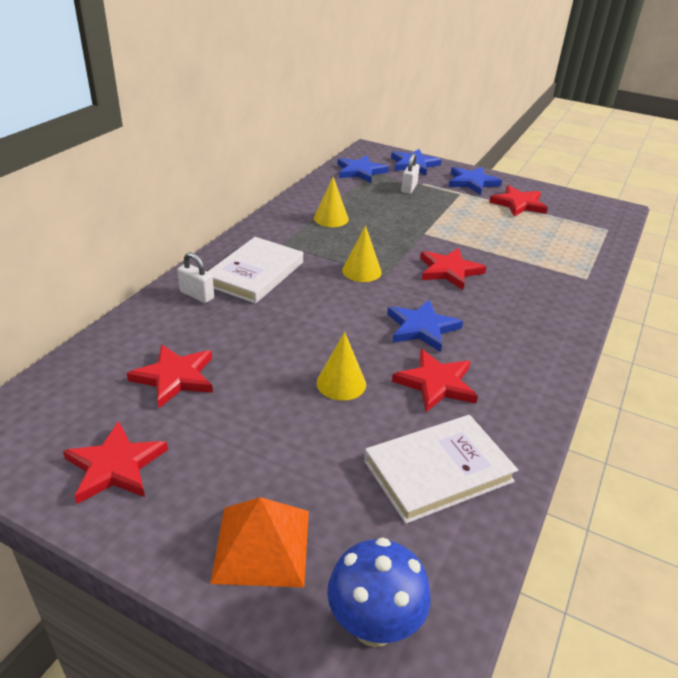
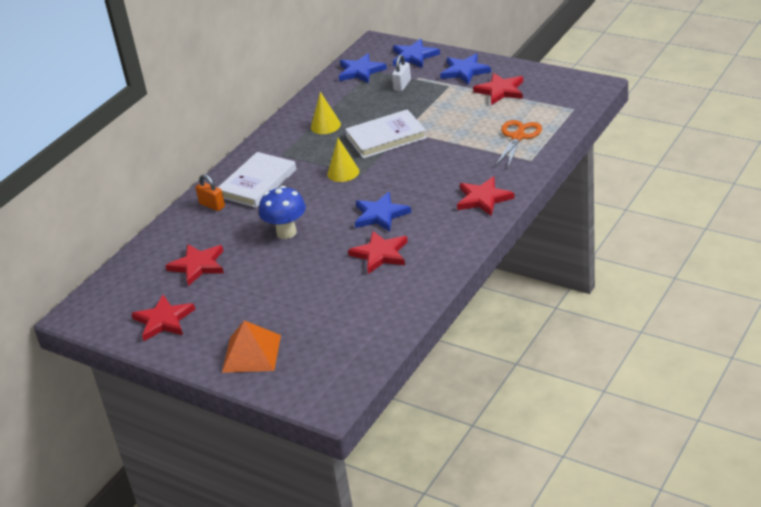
camera: 10 degrees right, 0 degrees up
white padlock [177,252,214,303] -> orange padlock [196,174,225,211]
yellow cone [317,332,366,401] -> none
blue mushroom [327,538,431,647] -> blue mushroom moved to [259,186,306,239]
white book [364,415,518,524] -> white book moved to [345,109,427,159]
red star [420,248,486,290] -> red star moved to [457,176,515,216]
none -> orange scissors [495,120,542,168]

